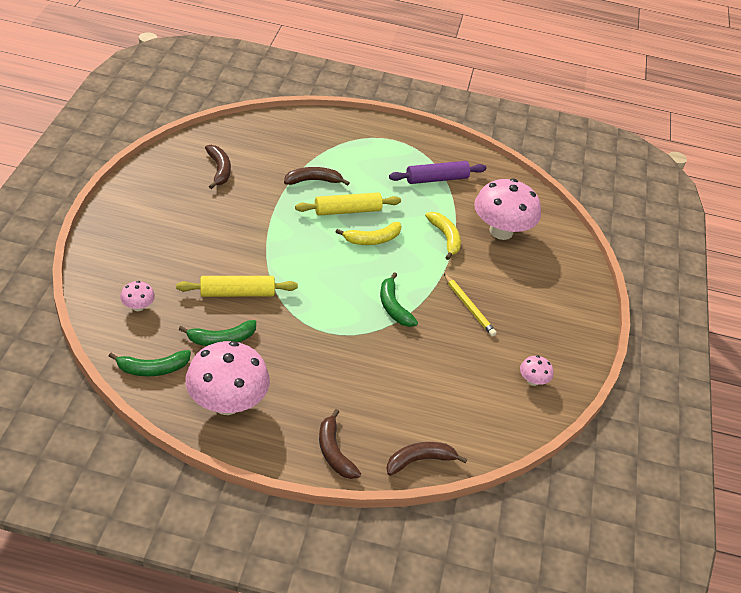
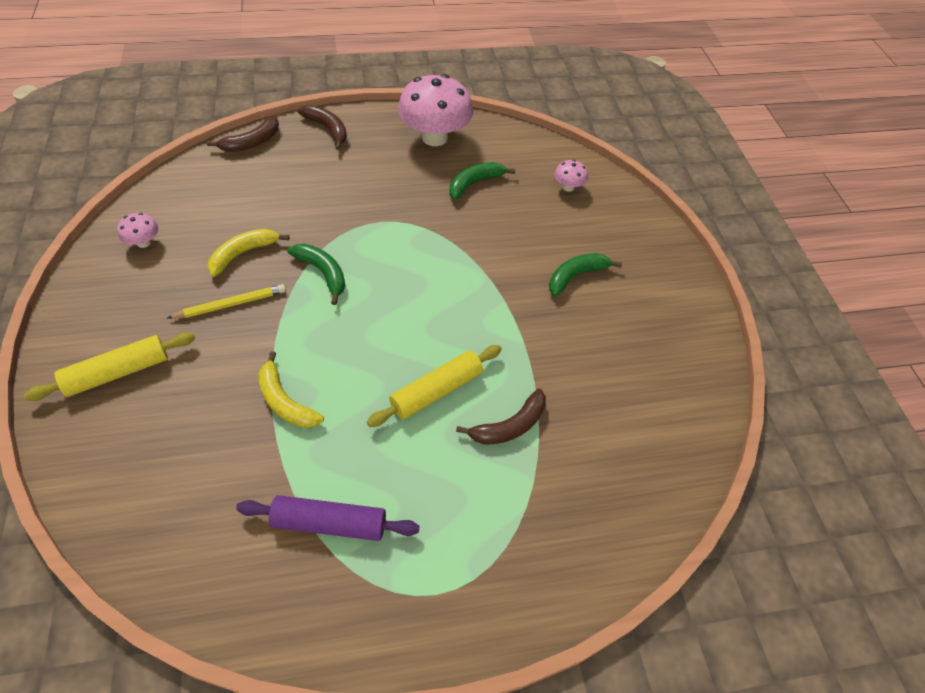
camera: 160 degrees right, 10 degrees up
green banana [109,350,191,376] -> green banana moved to [549,253,622,297]
yellow rolling pin [176,276,298,297] -> yellow rolling pin moved to [24,332,195,401]
brown banana [205,145,231,189] -> none
yellow banana [336,222,402,245] -> yellow banana moved to [208,229,289,277]
purple rolling pin [389,161,486,184] -> purple rolling pin turned 45 degrees clockwise [236,495,420,541]
yellow pencil [444,274,497,337] -> yellow pencil turned 120 degrees clockwise [167,284,286,319]
pink mushroom [474,179,541,240] -> none

